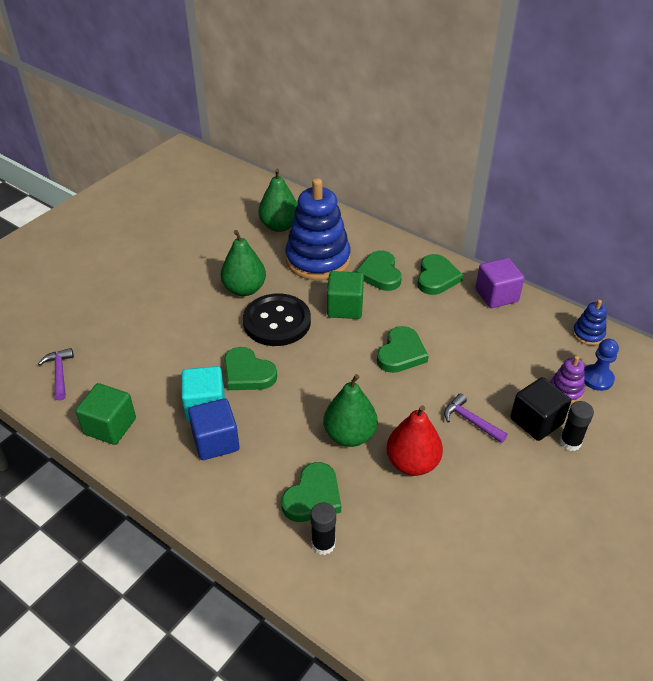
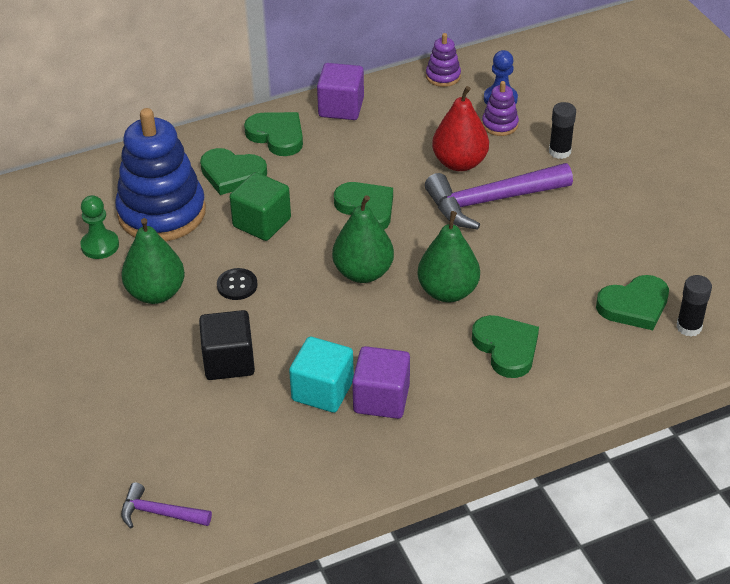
camera: 60 degrees left, 0 degrees up
green cube [75,383,136,445] -> none
blue cube [188,398,239,460] -> purple cube [352,346,410,419]
green heart [224,347,277,390] -> green heart moved to [596,275,669,330]
black button [243,294,311,346] -> black button [217,268,258,300], size x0.45
green pear [258,169,298,232] -> green pear moved to [332,195,394,283]
black glue stick [310,502,336,555] -> black glue stick moved to [676,275,712,337]
red pear [386,405,443,476] -> red pear moved to [432,86,489,171]
purple hammer [444,393,508,443] -> purple hammer [425,163,573,230], size x1.94
black cube [510,377,571,441] -> black cube moved to [199,310,255,380]
blue stacking toy [573,300,607,345] -> purple stacking toy [426,33,461,87]
none -> green pawn [80,195,119,259]

